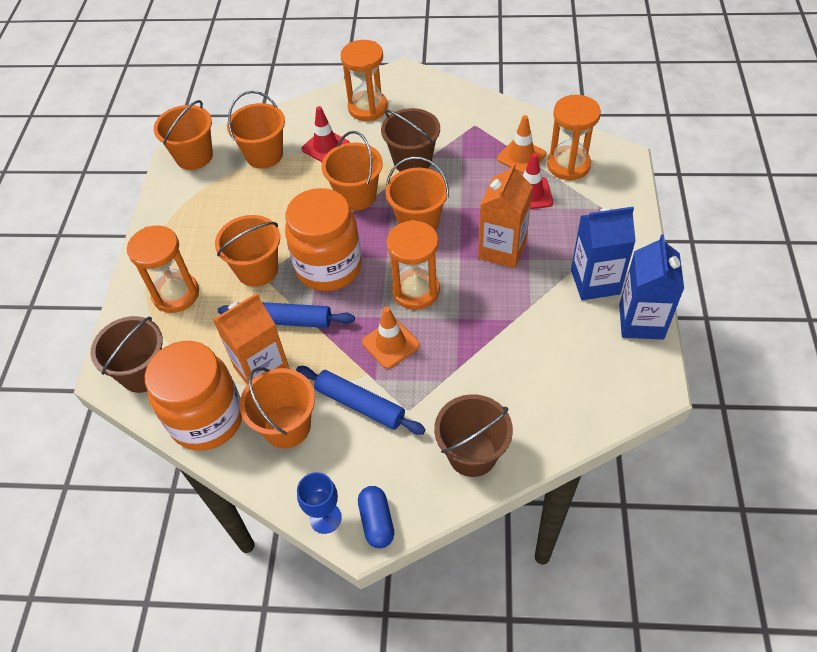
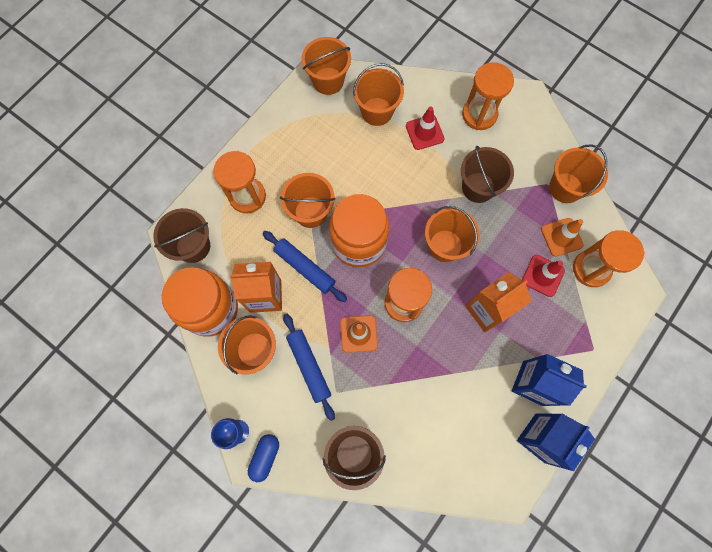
camera: 30 degrees right, 20 degrees up
orange bucket [322,131,383,211] -> orange bucket moved to [549,144,608,203]

